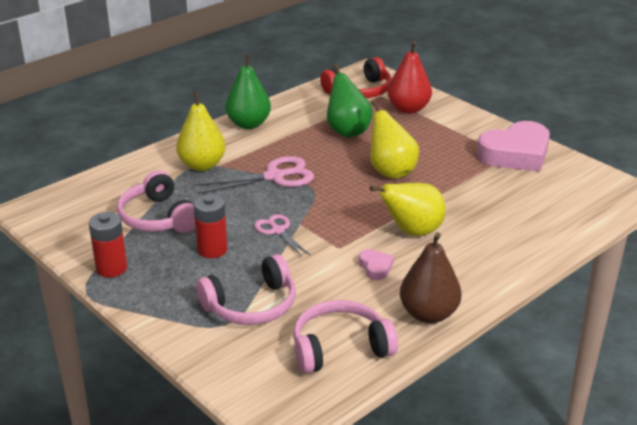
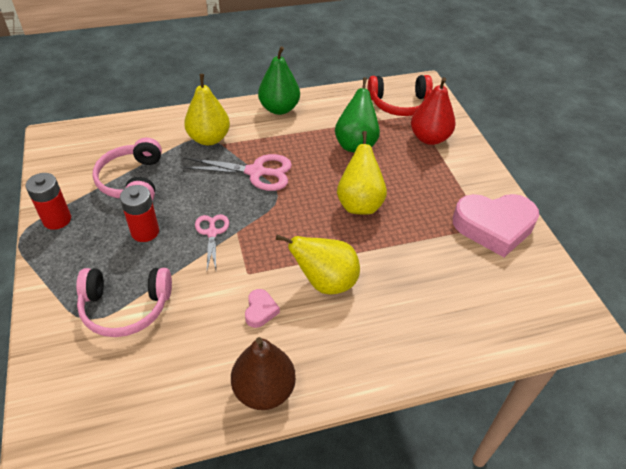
camera: 25 degrees right, 15 degrees up
pink headphones [293,300,398,374] -> none

